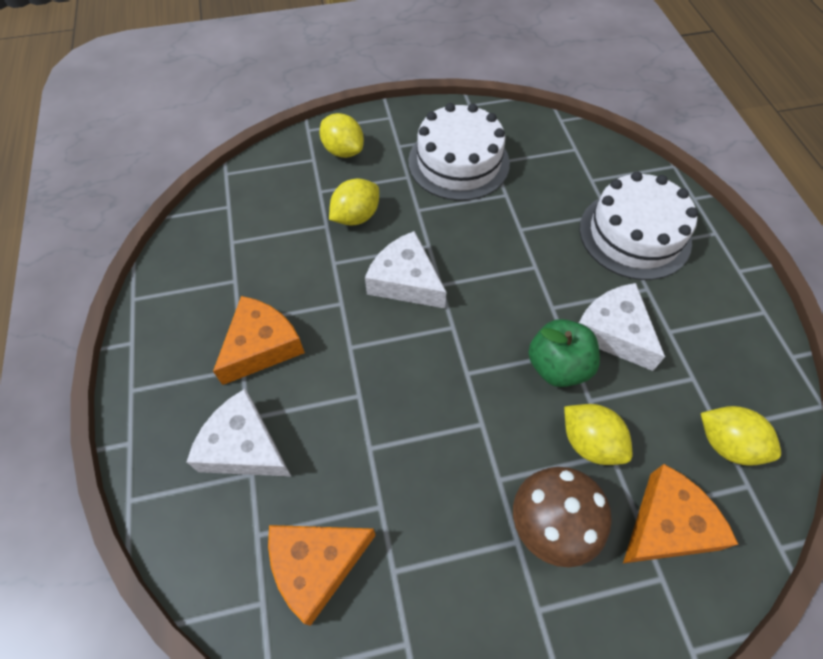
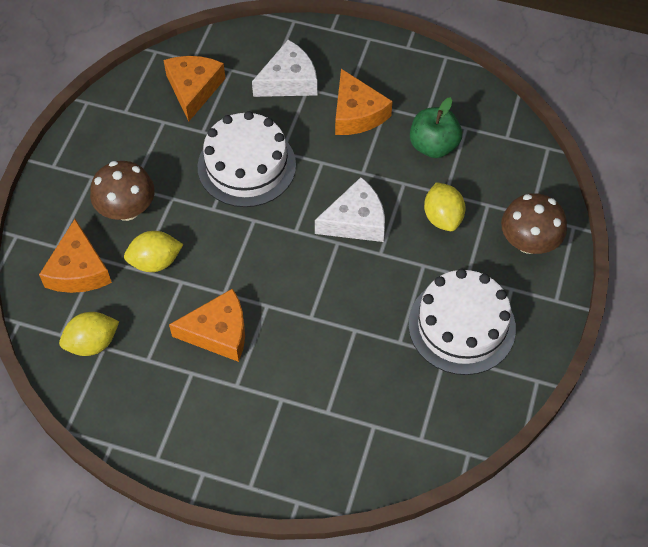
camera: 120 degrees right, 0 degrees up
yellow lemon [319,113,364,158] -> brown mushroom [501,193,567,254]
green apple [528,319,600,387] -> green apple moved to [410,97,462,158]
white cheese [579,283,665,371] -> orange cheese [169,288,245,362]
white cake [580,172,698,280] -> white cake moved to [198,111,296,207]

